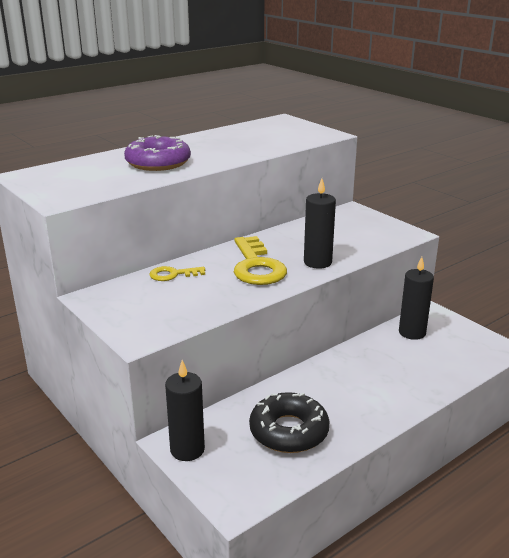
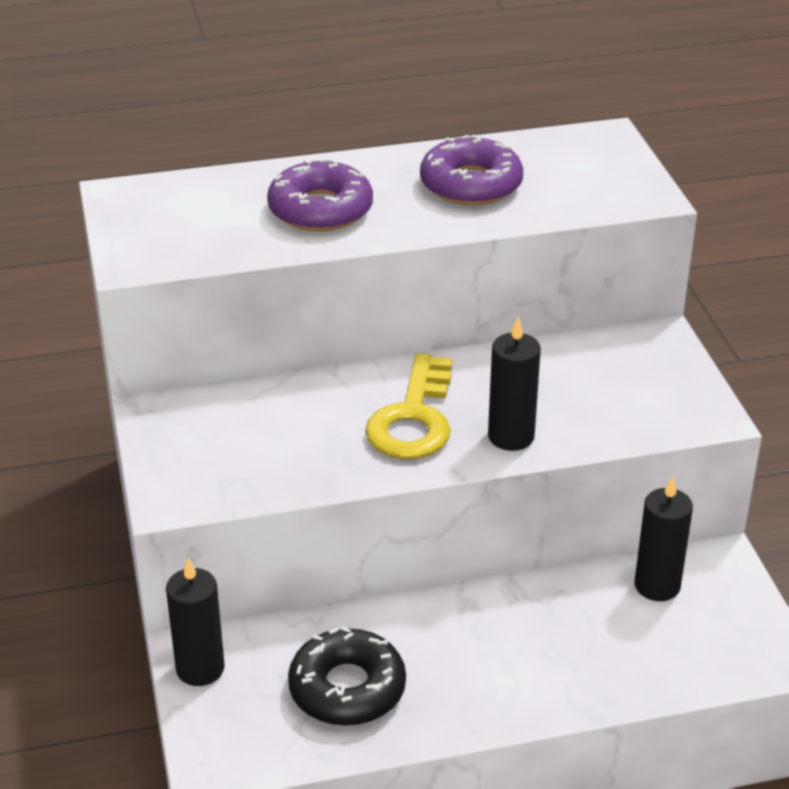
camera: 25 degrees right, 10 degrees up
yellow key [149,266,205,281] -> none
none -> purple donut [420,135,523,205]

